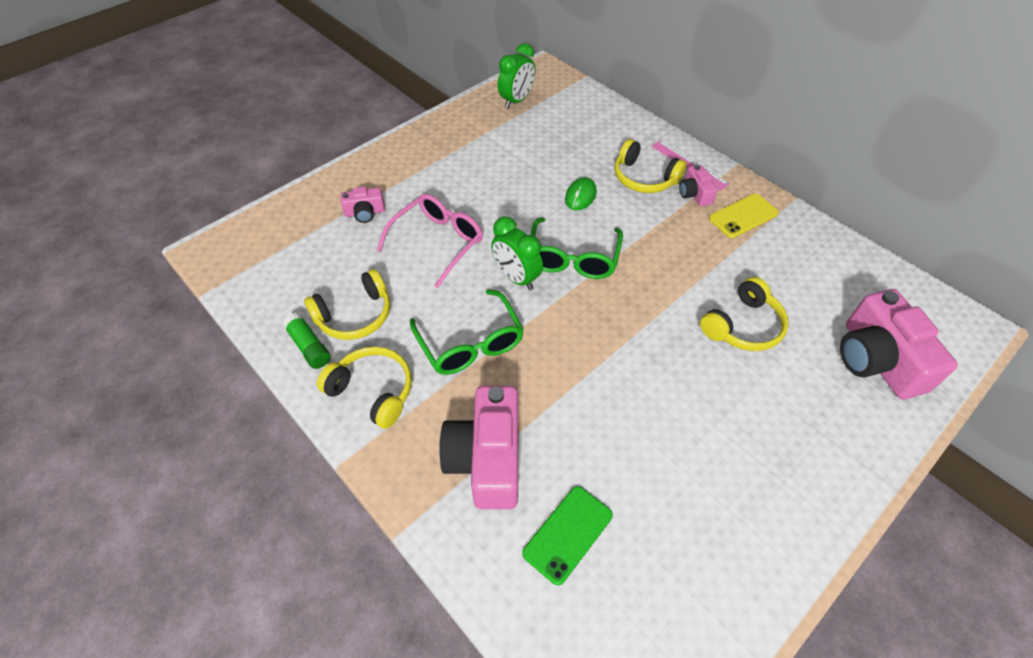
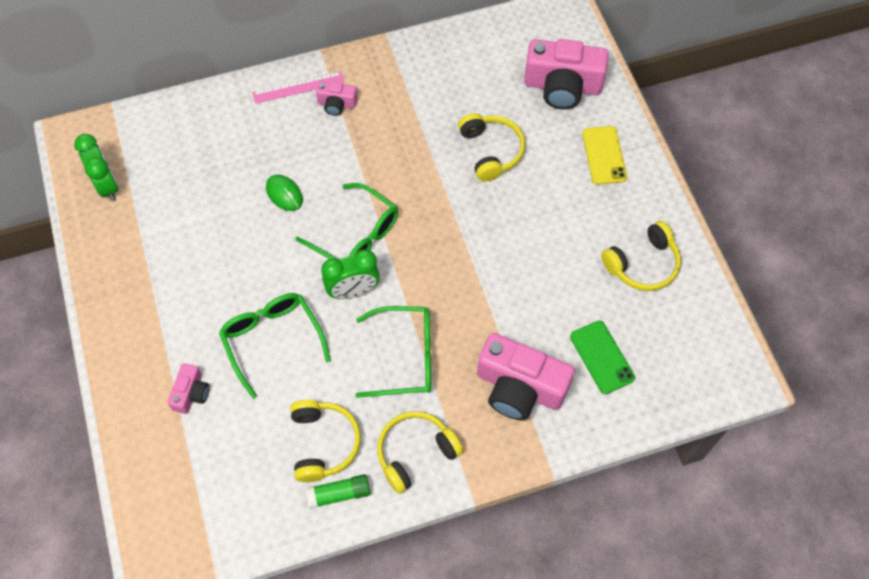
camera: 65 degrees left, 10 degrees up
pink glasses [377,194,483,288] -> green glasses [219,293,331,398]
yellow headphones [614,139,687,193] -> yellow headphones moved to [601,221,681,291]
yellow phone [709,194,779,238] -> yellow phone moved to [582,126,627,185]

